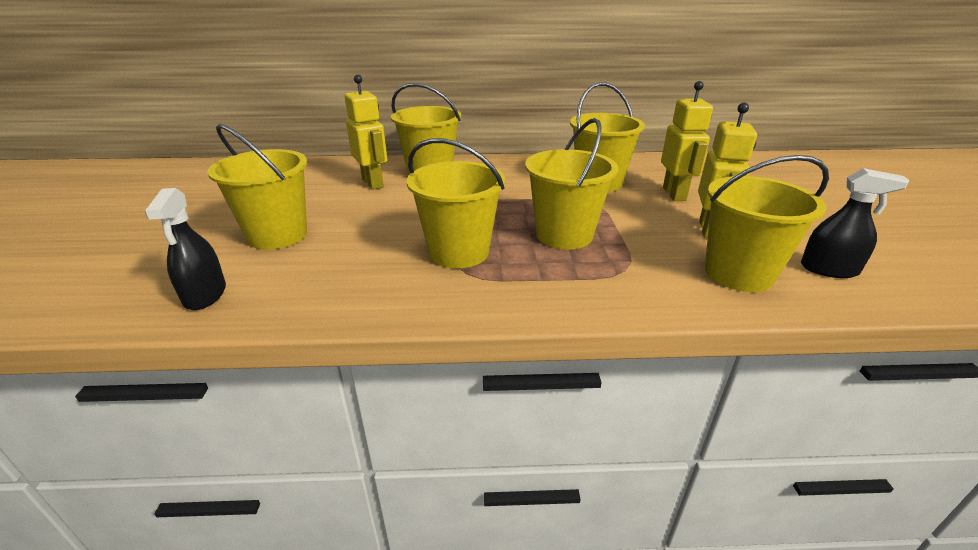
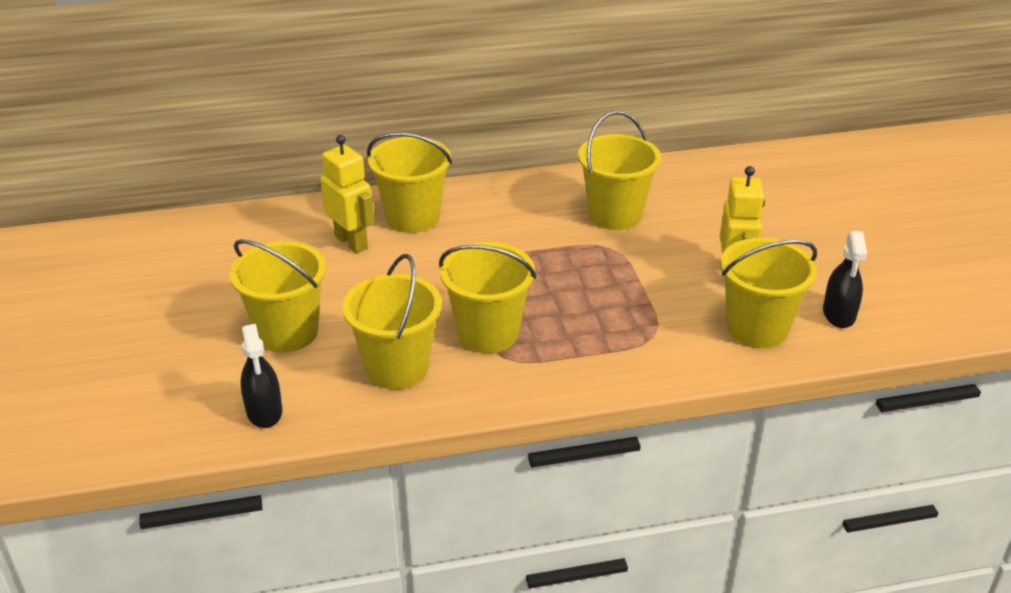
camera: 10 degrees left, 5 degrees up
yellow bucket [525,118,619,250] -> yellow bucket moved to [343,254,442,390]
yellow robot [661,81,713,201] -> none
black spray bottle [801,168,909,278] -> black spray bottle turned 90 degrees clockwise [823,231,867,328]

